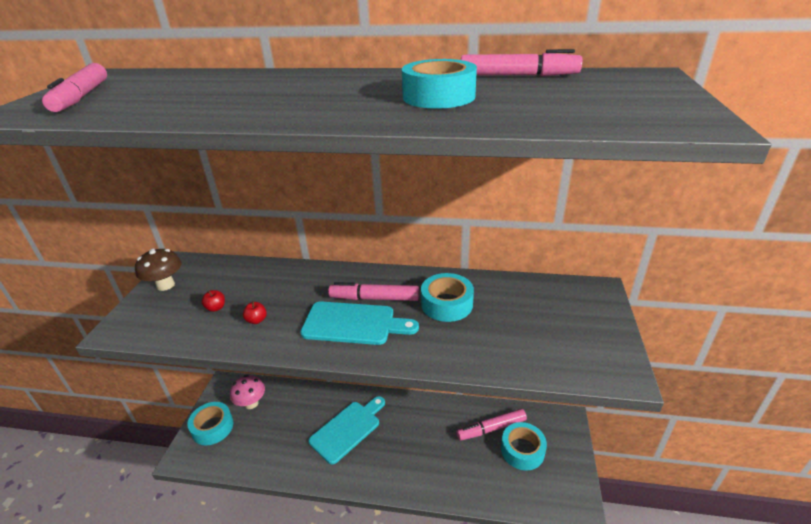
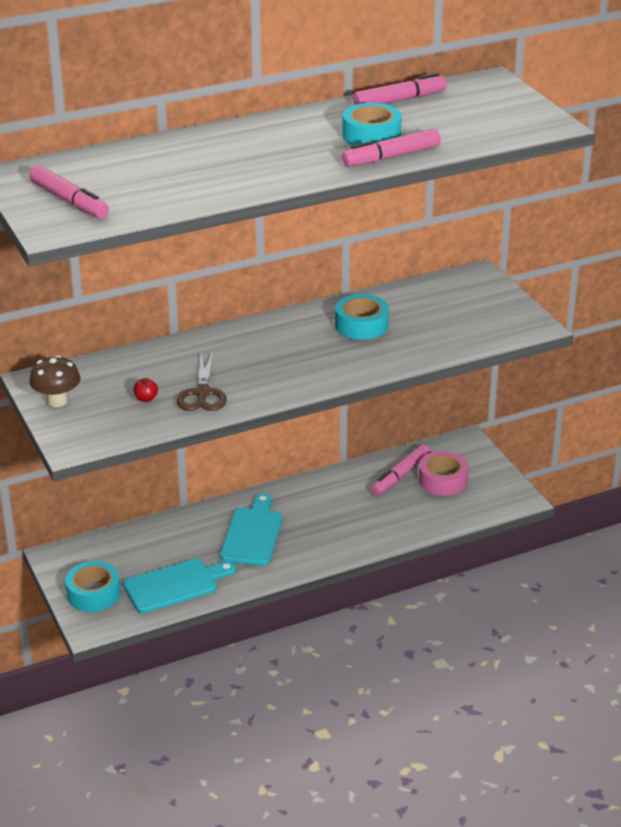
camera: 35 degrees left, 0 degrees up
pink mushroom [230,375,265,409] -> none
red apple [243,301,267,324] -> brown scissors [177,353,227,411]
turquoise cutting board [300,301,419,345] -> turquoise cutting board moved to [123,559,236,613]
pink marker [328,282,419,301] -> pink marker moved to [342,129,441,167]
turquoise tape [501,422,547,471] -> pink tape [419,451,468,496]

